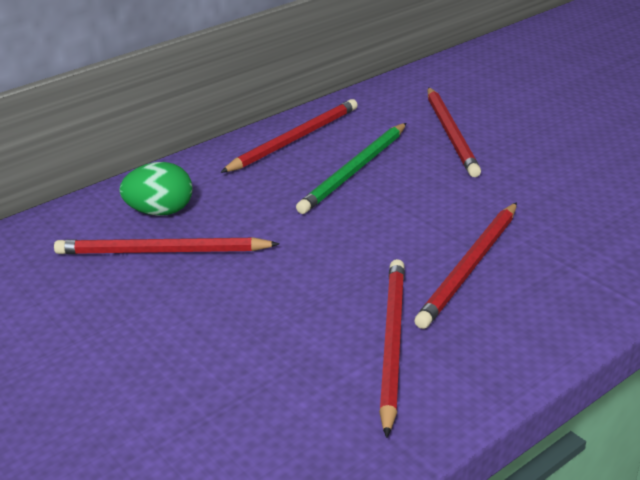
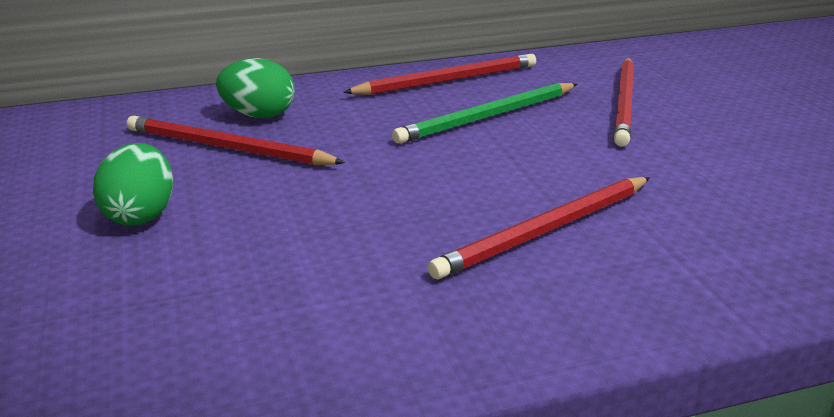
camera: 20 degrees right, 5 degrees down
red pencil [379,259,405,438] -> none
none -> green egg [93,143,173,226]

